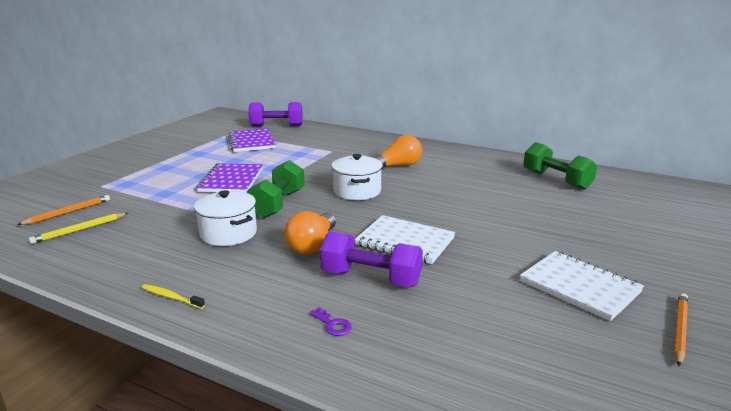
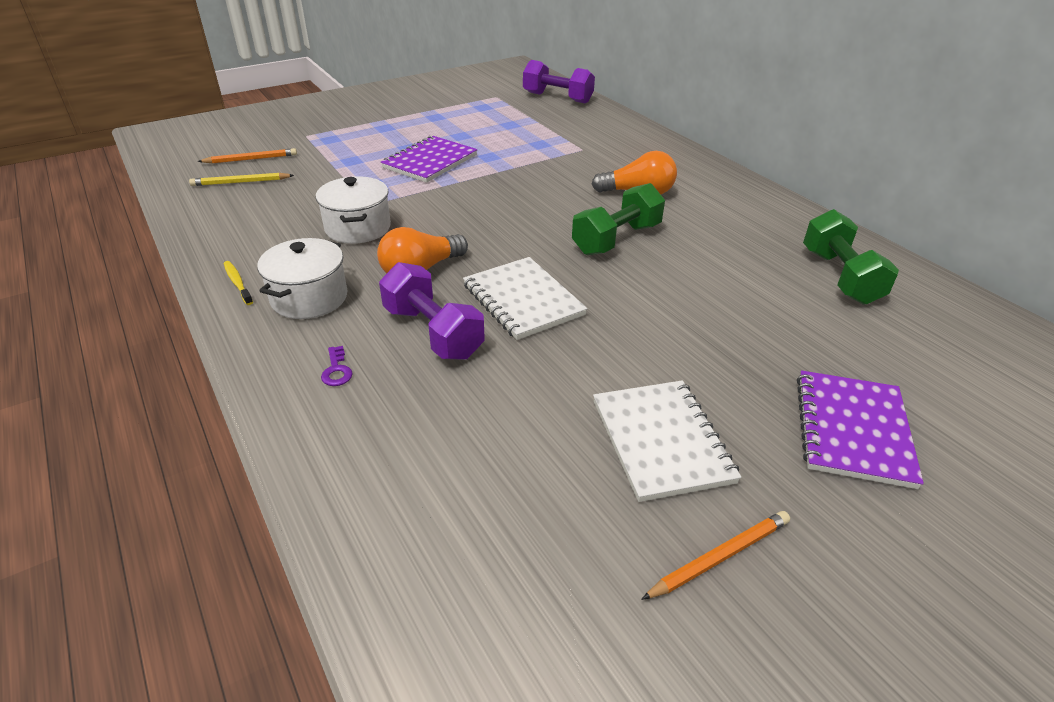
camera: 30 degrees right, 15 degrees up
purple notebook [228,128,276,152] -> purple notebook moved to [797,370,924,489]
green dumbbell [247,160,305,218] -> green dumbbell moved to [572,183,665,255]
white pot [331,154,383,200] -> white pot moved to [257,238,348,319]

